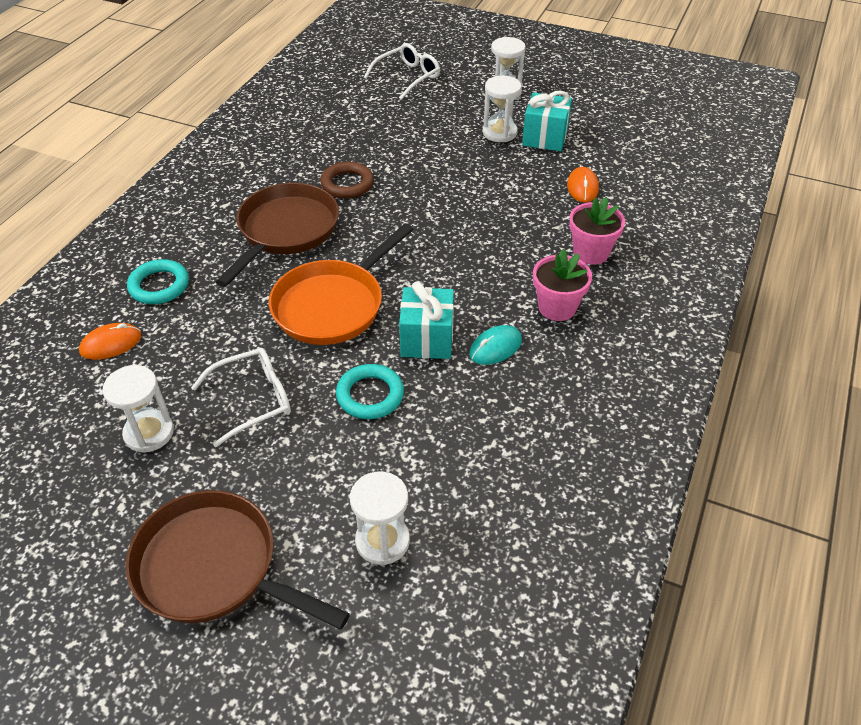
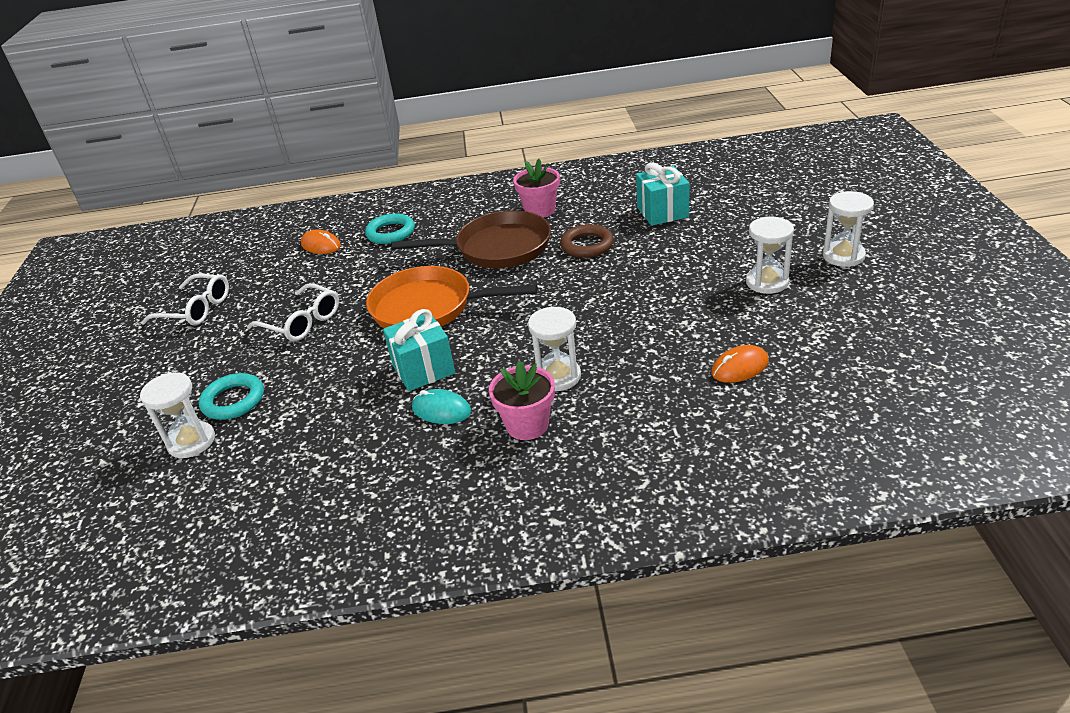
camera: 65 degrees right, 10 degrees down
white hourglass [102,365,174,453] -> white hourglass moved to [528,306,581,391]
brown pan [125,490,350,630] -> none
turquoise ring [336,364,404,419] -> turquoise ring moved to [199,373,264,420]
white glasses [364,43,440,100] -> white glasses moved to [141,274,229,326]
turquoise gift [522,90,572,151] -> turquoise gift moved to [636,163,689,226]
pink flower pot [569,197,625,265] -> pink flower pot moved to [513,159,560,218]

